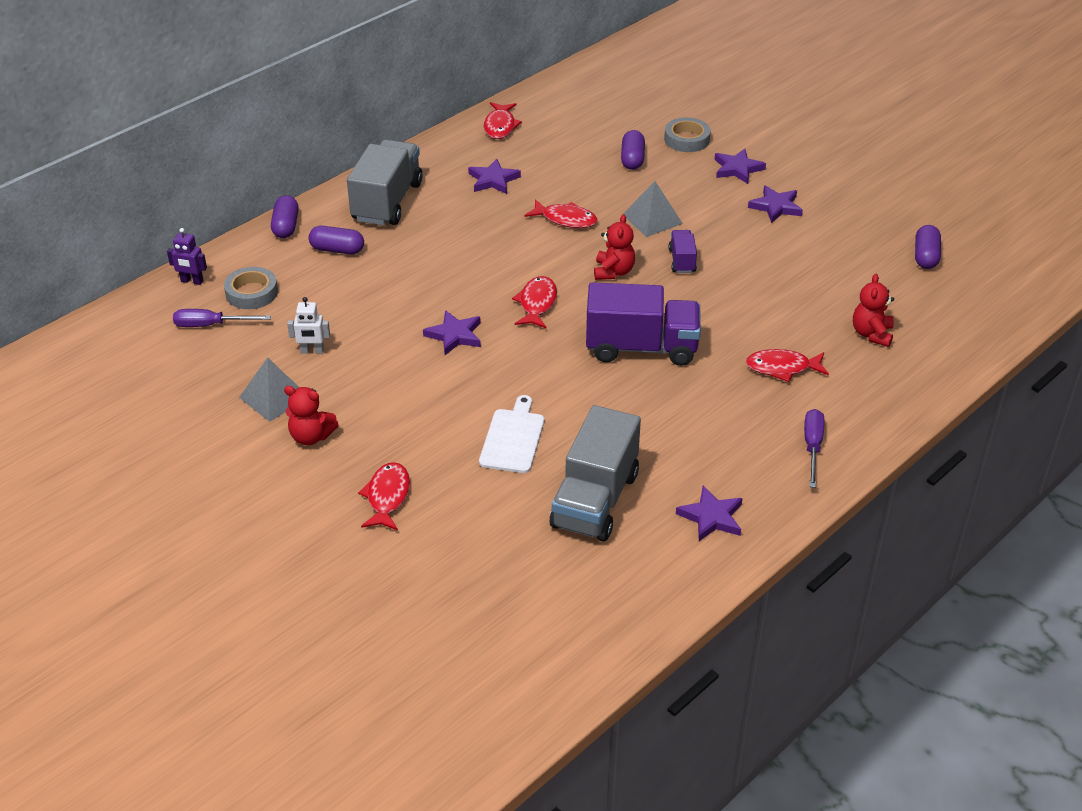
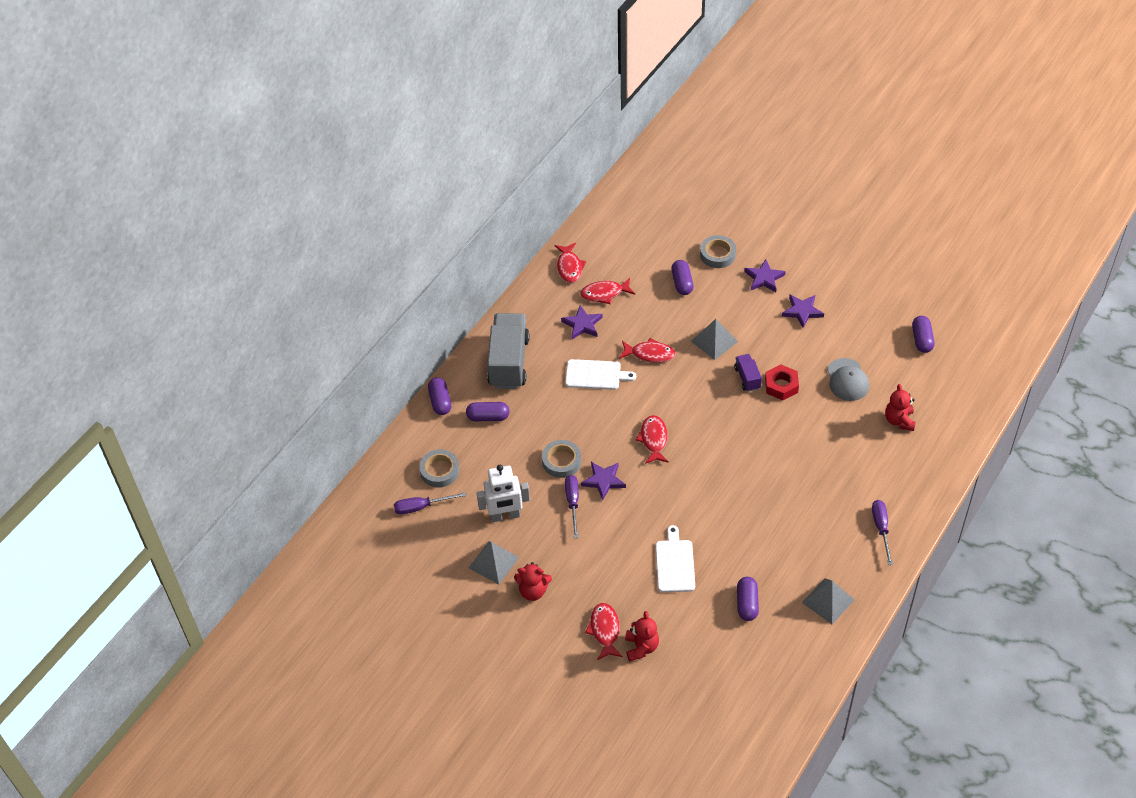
camera: 10 degrees left, 10 degrees up
purple robot [167,228,207,285] -> none
white robot [287,297,330,354] -> white robot [477,465,530,522], size x1.71
grey truck [550,405,641,542] -> purple capsule [737,577,759,621]
purple truck [586,282,701,366] -> none
red teddy bear [594,214,635,280] -> red teddy bear moved to [625,611,659,661]
purple star [676,486,742,541] -> grey pyramid [802,578,855,624]
red fish [746,349,829,382] -> red fish moved to [580,278,635,304]
none -> grey tape [542,440,581,478]
none -> white cutting board [565,359,636,390]
none -> purple screwdriver [565,475,579,538]
none -> red nut [765,364,799,400]
none -> grey cap [827,358,869,401]

